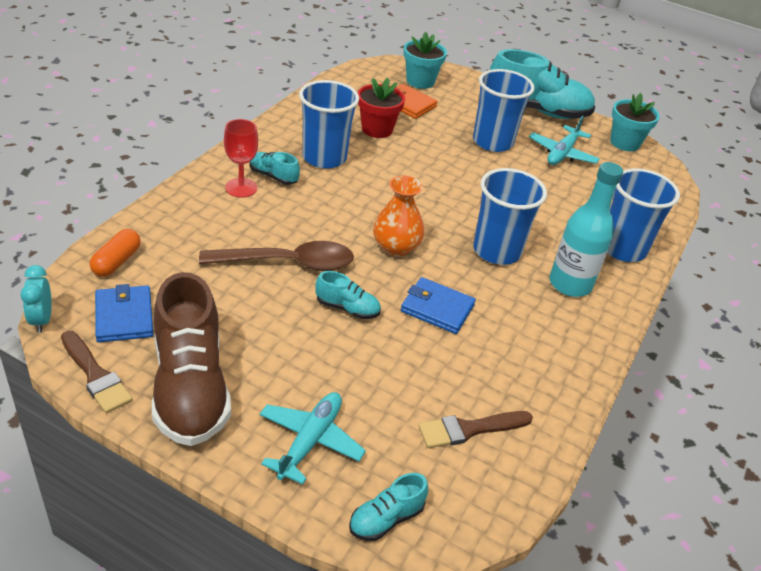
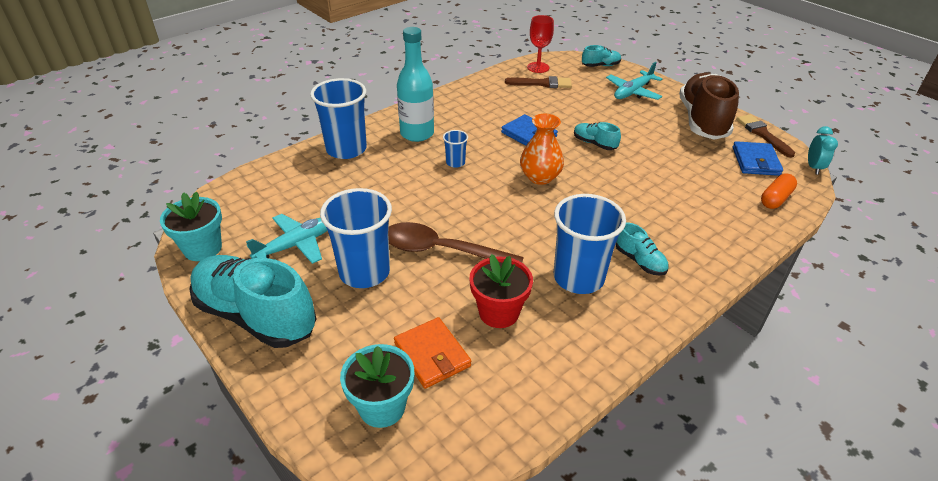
camera: 155 degrees left, 0 degrees up
brown spoon [199,241,354,271] -> brown spoon moved to [388,222,524,262]
red goblet [224,119,258,198] -> red goblet moved to [527,15,554,73]
blue cup [473,168,547,265] -> blue cup [443,130,468,168], size x0.47

